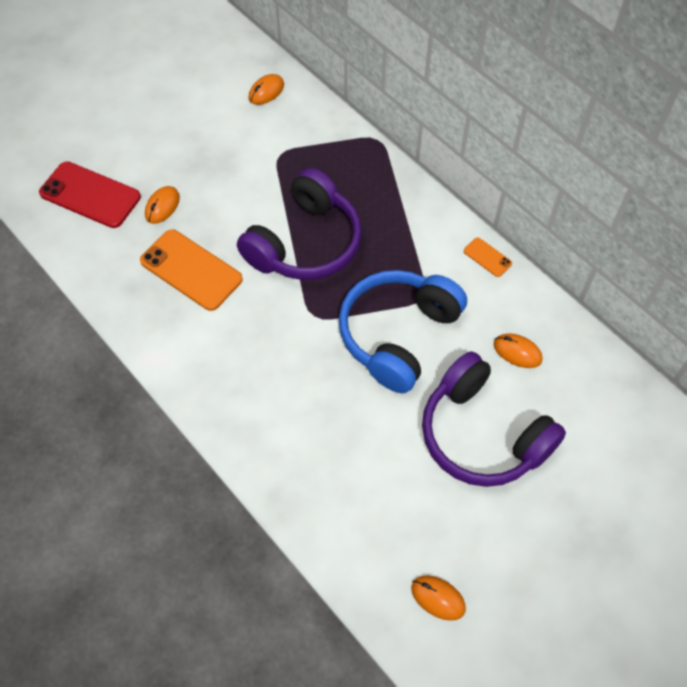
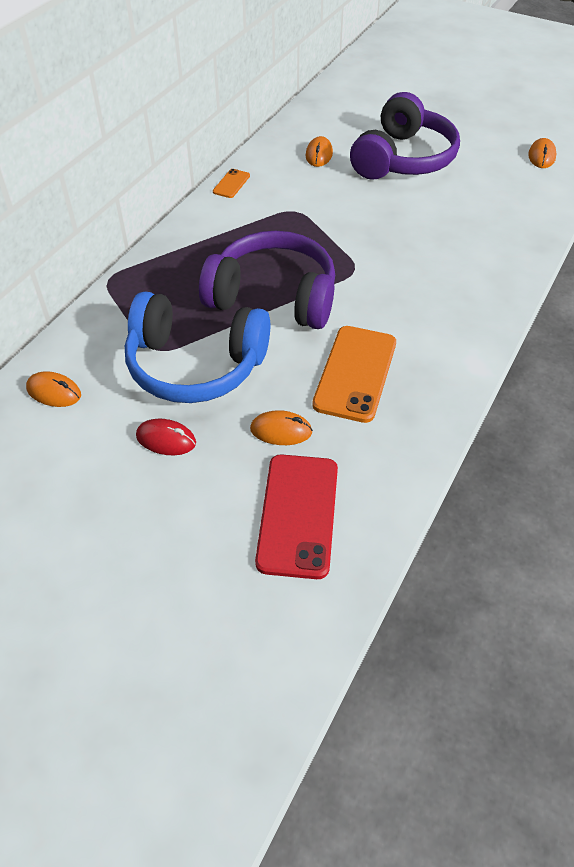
camera: 110 degrees left, 10 degrees down
blue headphones [339,270,467,393] -> blue headphones moved to [125,291,270,403]
none -> red mouse [136,418,196,455]

